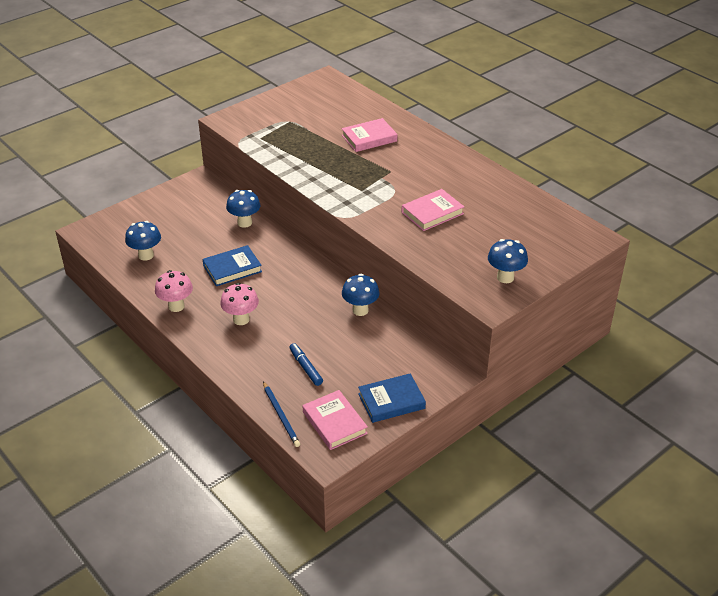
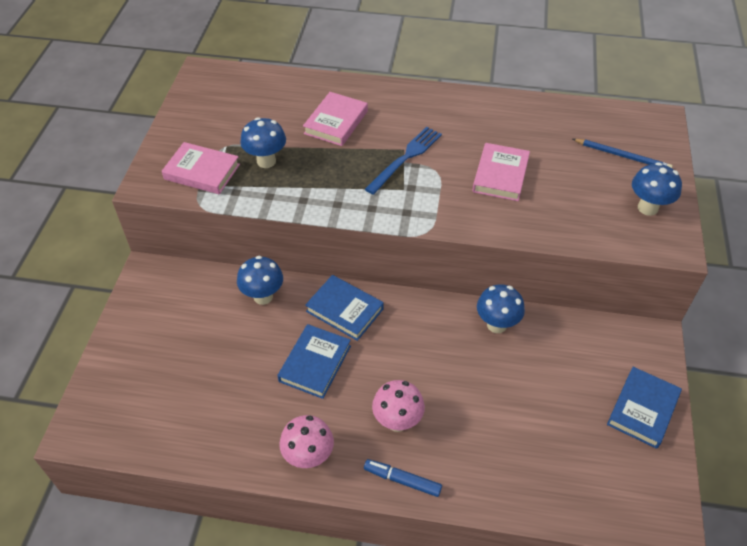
camera: 40 degrees left, 10 degrees up
blue mushroom [125,221,161,261] -> blue mushroom moved to [240,117,286,168]
blue pencil [263,381,300,447] -> blue pencil moved to [573,139,673,168]
blue marker [289,343,323,386] -> blue marker moved to [364,459,442,497]
pink book [303,390,368,450] -> pink book moved to [162,142,240,194]
none -> blue book [305,275,384,341]
none -> blue fork [365,127,442,195]

